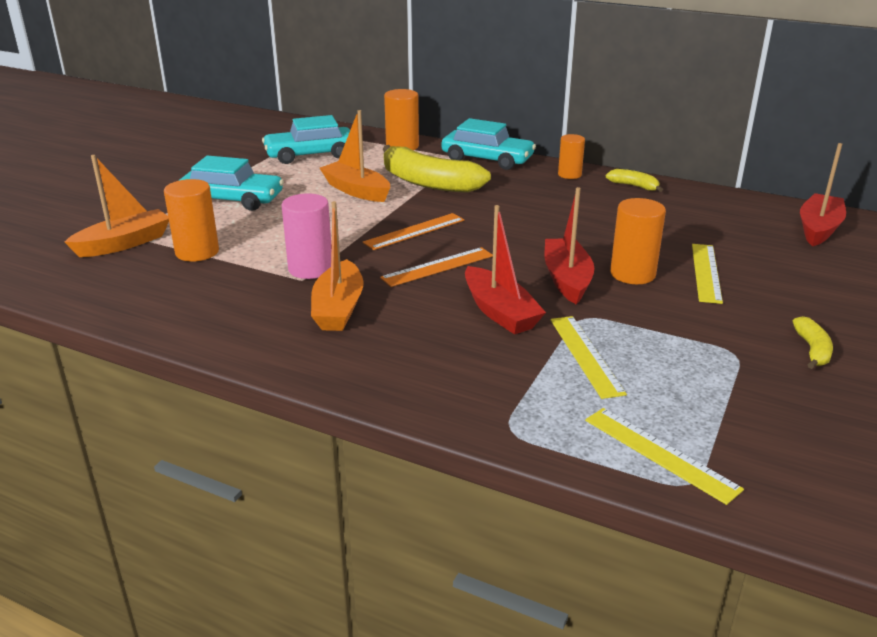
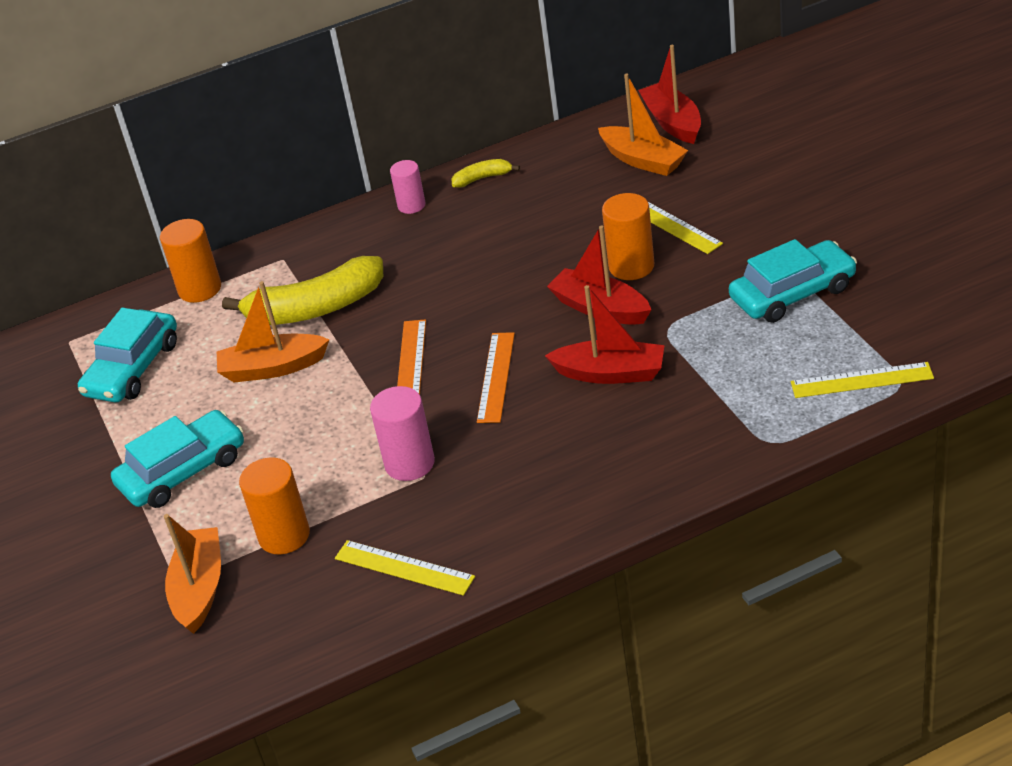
camera: 45 degrees left, 10 degrees up
orange boat [311,201,363,331] -> orange boat moved to [598,73,688,176]
turquoise car [441,118,536,170] -> turquoise car moved to [729,239,857,323]
yellow ruler [550,316,627,399] -> yellow ruler moved to [335,540,475,596]
orange cylinder [558,134,585,179] -> pink cylinder [390,160,425,214]
yellow banana [793,316,833,369] -> none

